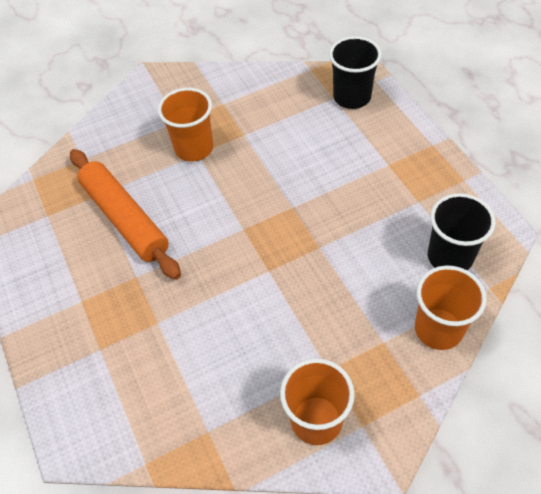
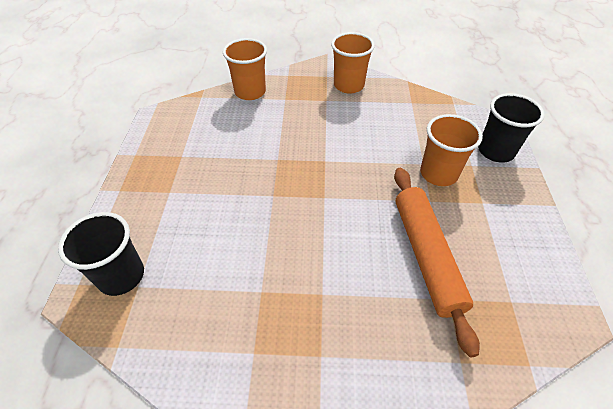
camera: 155 degrees left, 5 degrees down
orange cup [158,88,213,162] -> orange cup moved to [420,114,483,186]
black cup [428,193,496,270] -> black cup moved to [478,93,545,162]

